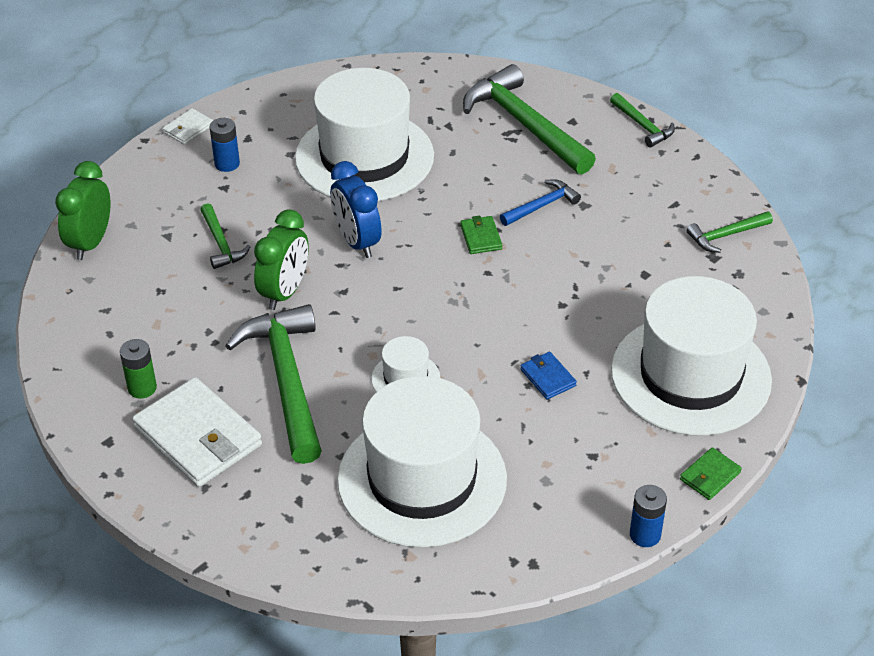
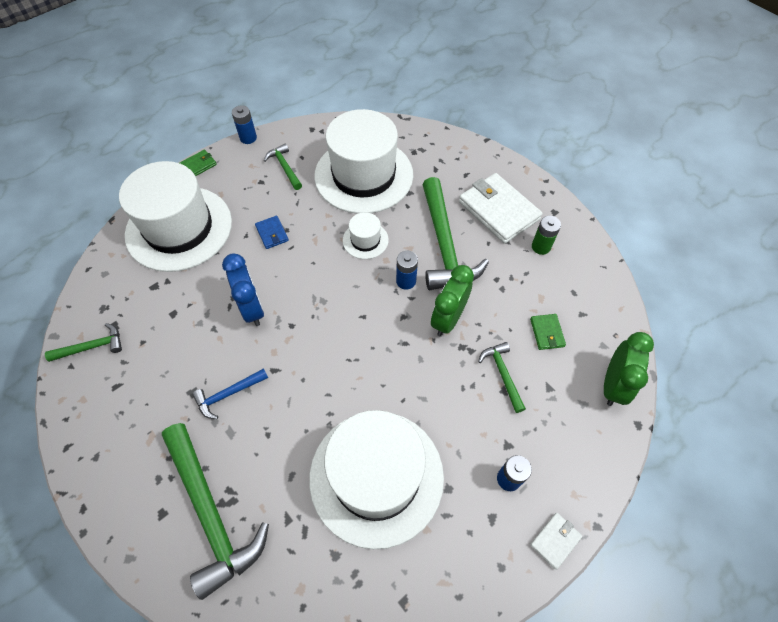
camera: 175 degrees left, 15 degrees up
blue clock [330,161,382,258] -> blue clock moved to [222,253,264,326]
green wallet [460,216,502,254] -> green wallet moved to [530,314,566,350]
green hammer [610,93,675,148] -> green hammer moved to [264,144,302,190]
none -> blue battery [396,251,418,290]

